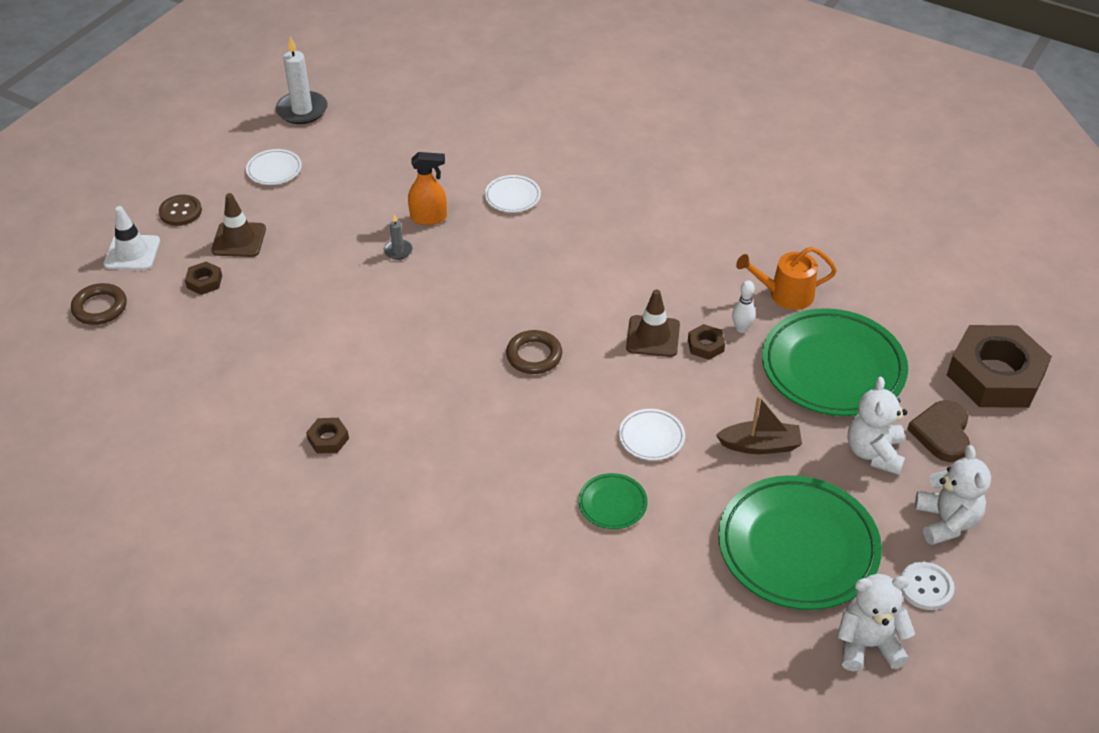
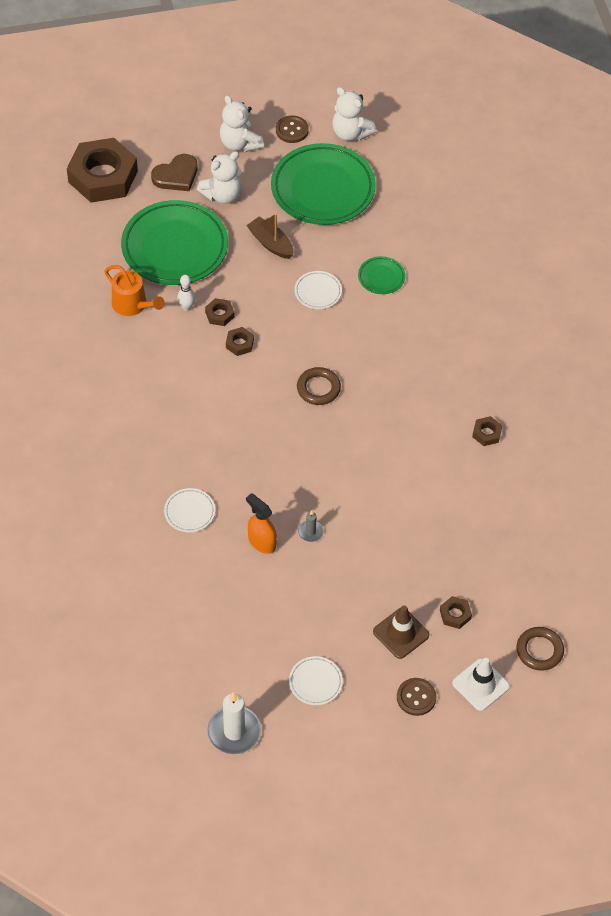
camera: 135 degrees left, 10 degrees up
brown traffic cone [626,290,680,357] -> brown nut [226,327,254,356]
white button [901,562,955,610] -> brown button [276,115,309,143]
white teddy bear [915,445,991,545] -> white teddy bear turned 75 degrees counterclockwise [220,95,264,152]

